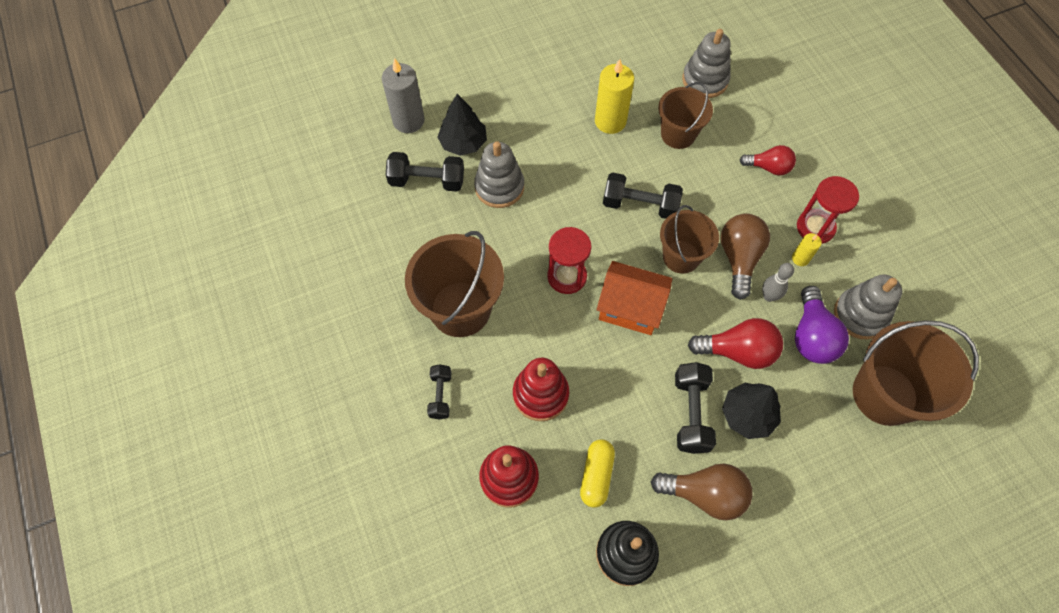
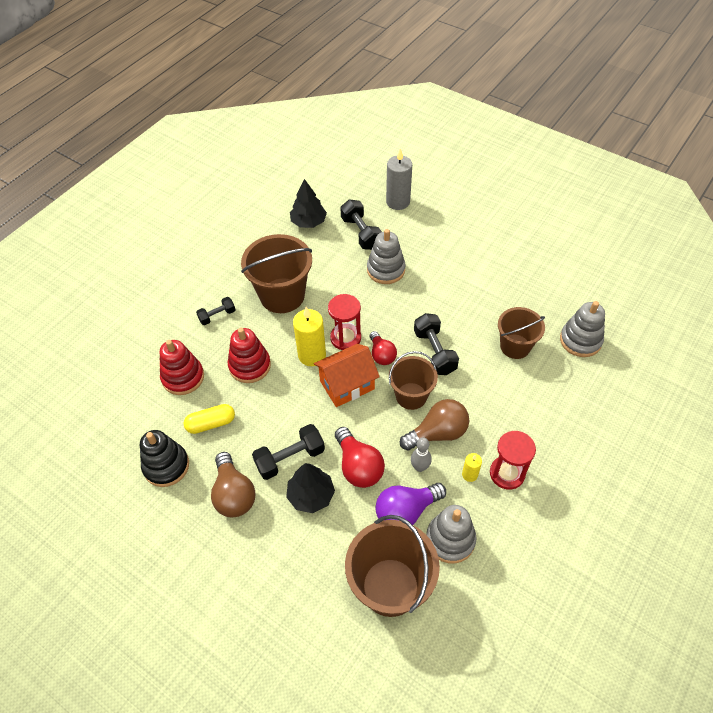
camera: 60 degrees right, 10 degrees down
black tree [437,94,487,156] -> black tree moved to [290,179,327,228]
yellow candle [595,59,634,134] -> yellow candle moved to [293,307,326,366]
orange house [597,261,672,335] -> orange house turned 75 degrees clockwise [314,344,380,407]
red light bulb [740,145,796,175] -> red light bulb moved to [370,331,397,365]

